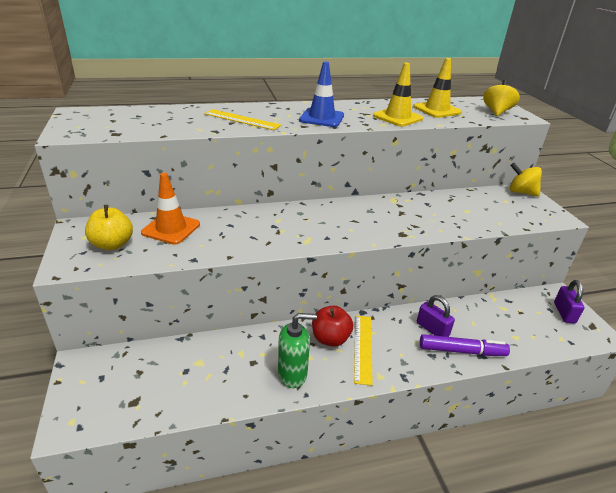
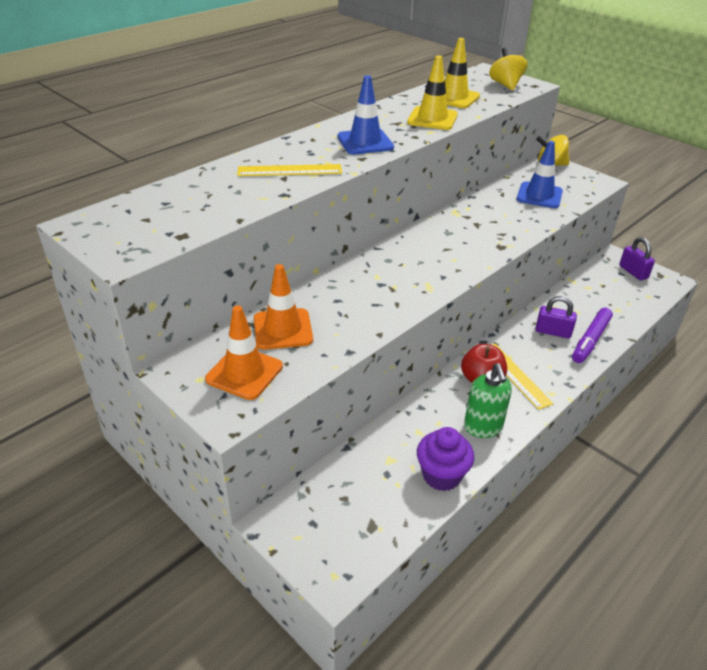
camera: 30 degrees left, 5 degrees up
yellow apple [85,205,133,250] -> orange traffic cone [205,306,283,400]
green soap dispenser [278,313,317,388] -> green soap dispenser turned 120 degrees clockwise [464,363,512,438]
purple marker [420,334,510,356] -> purple marker turned 150 degrees clockwise [572,308,613,363]
none -> purple cupcake [417,427,474,491]
none -> blue traffic cone [517,141,563,208]

